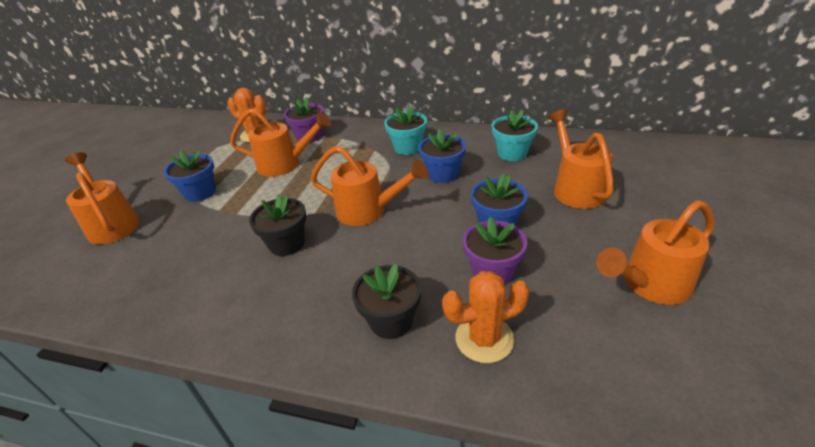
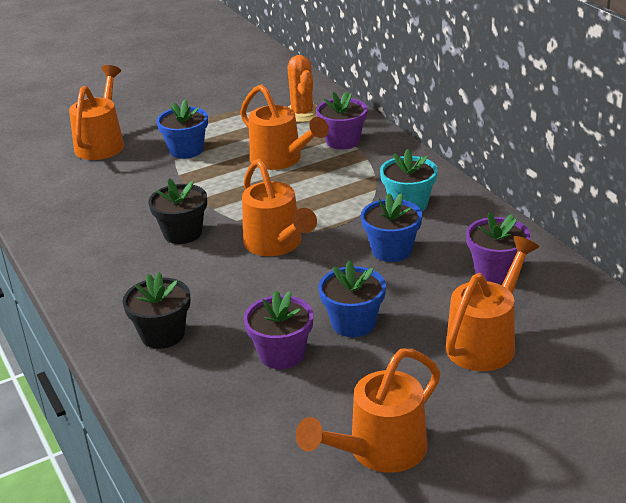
camera: 45 degrees right, 5 degrees down
orange cactus [442,271,529,363] -> none
turquoise flower pot [492,110,538,161] -> purple flower pot [466,212,531,283]
orange watering can [596,200,715,305] -> orange watering can turned 60 degrees counterclockwise [296,349,441,473]

